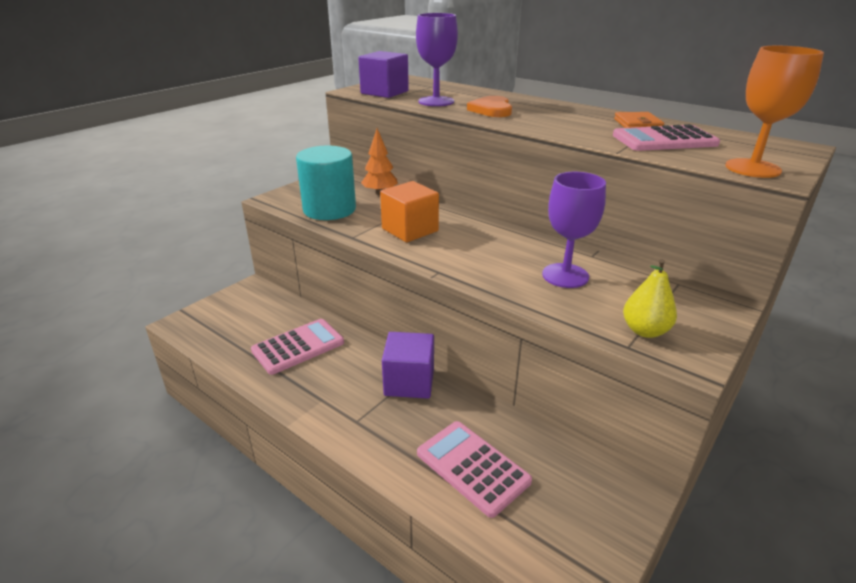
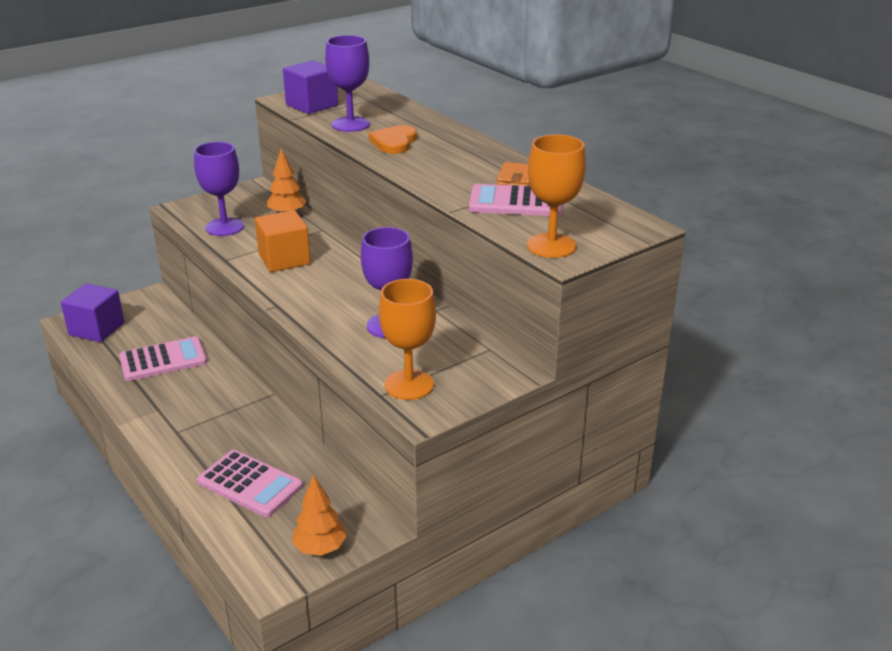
camera: 15 degrees right, 0 degrees up
turquoise cylinder [296,146,356,220] -> purple goblet [194,142,244,236]
purple cube [382,332,434,399] -> purple cube moved to [61,283,124,342]
pink calculator [417,421,532,518] -> pink calculator turned 150 degrees clockwise [197,450,303,517]
yellow pear [623,259,677,338] -> orange goblet [379,279,436,400]
none -> orange tree [292,474,347,556]

